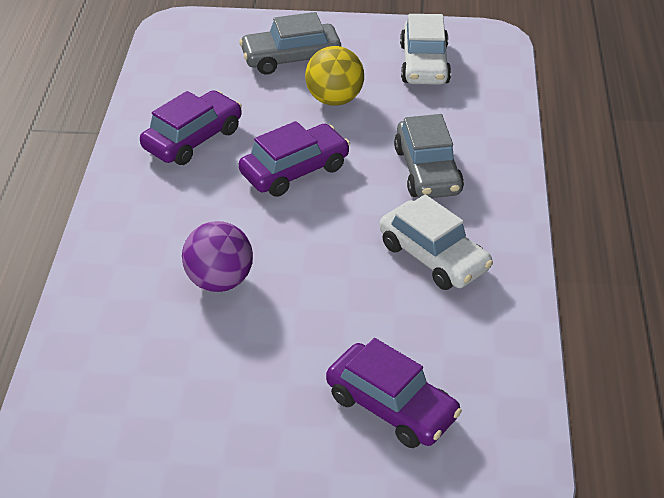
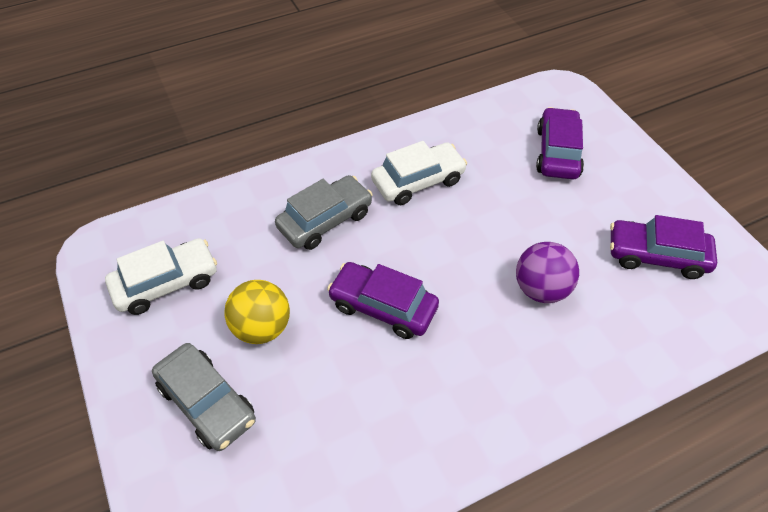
camera: 120 degrees left, 10 degrees up
purple car [140,90,242,165] -> purple car moved to [610,215,717,279]
white car [379,194,493,290] -> white car turned 45 degrees clockwise [371,141,467,205]

